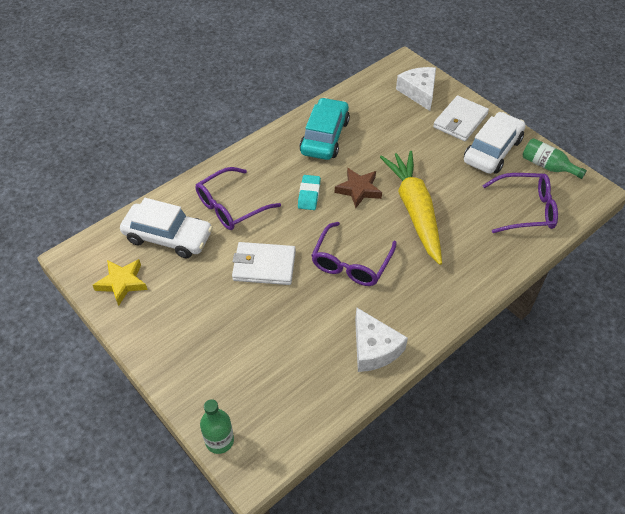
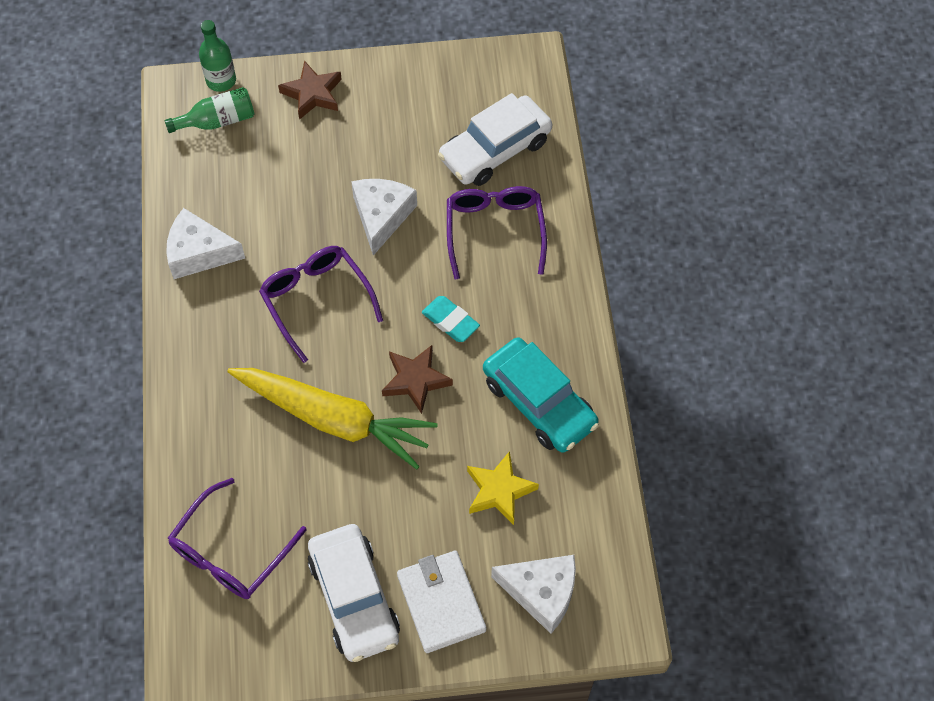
camera: 125 degrees right, 10 degrees up
yellow star [93,259,148,306] -> yellow star moved to [467,451,539,525]
white wallet [232,242,296,285] -> white cheese [351,179,417,256]
green bottle [523,138,587,179] -> green bottle moved to [165,87,255,133]
none -> brown star [278,61,342,120]

